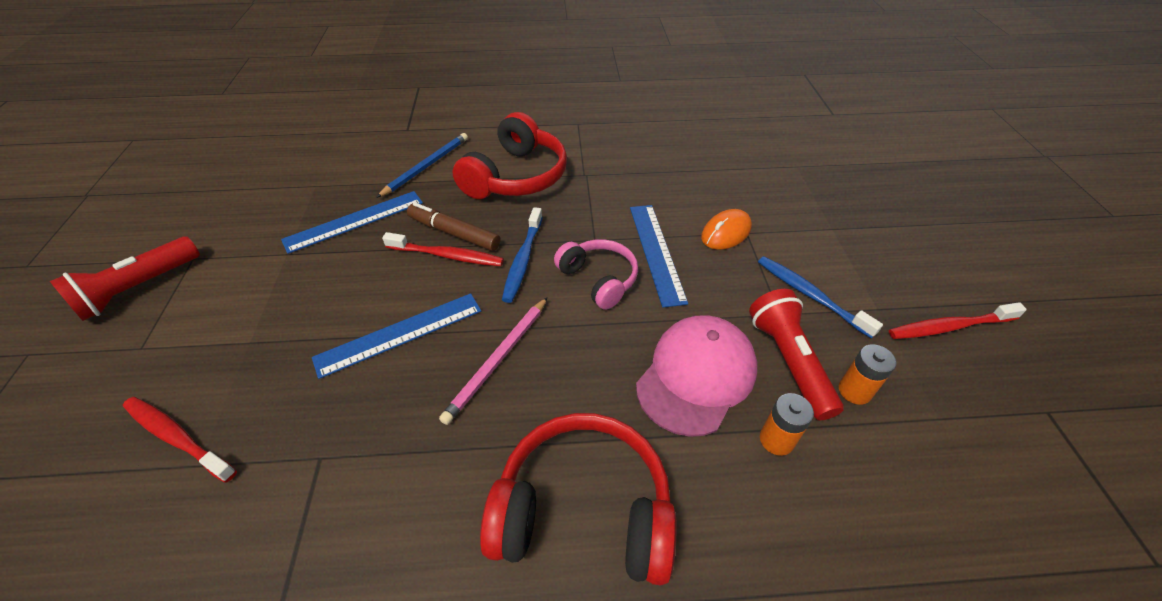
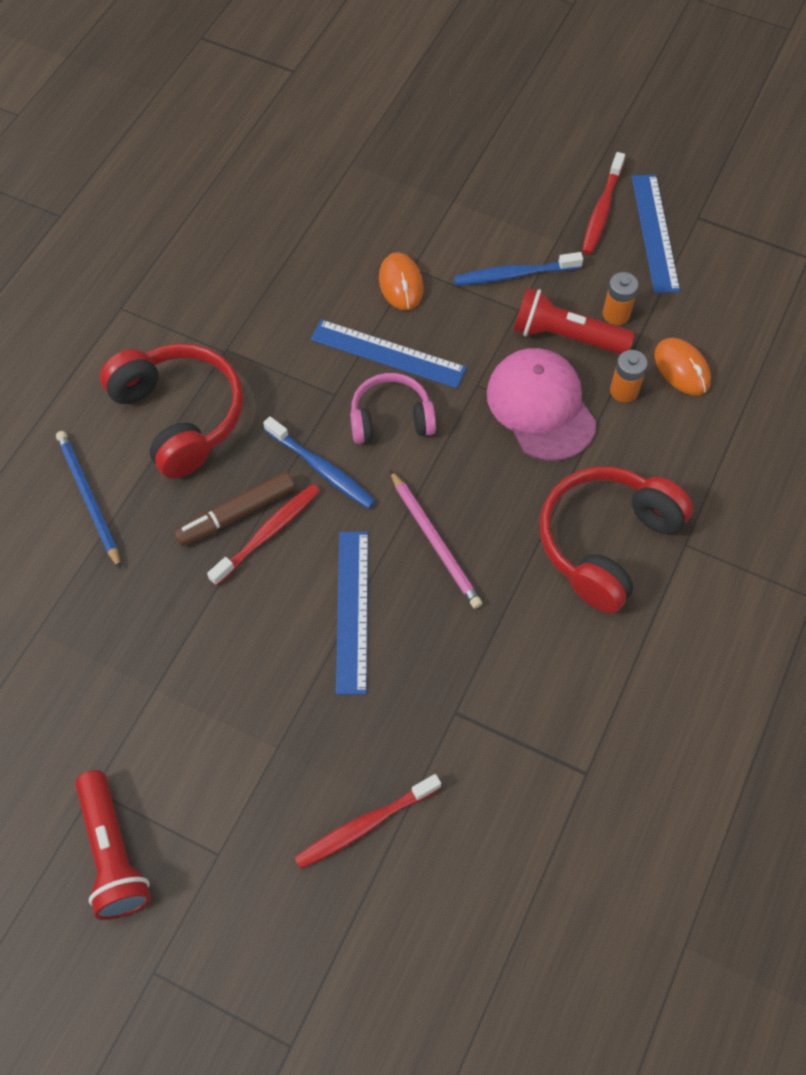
camera: 60 degrees left, 15 degrees up
blue ruler [281,191,423,254] -> blue ruler moved to [632,174,680,293]
none -> orange mouse [654,338,711,395]

